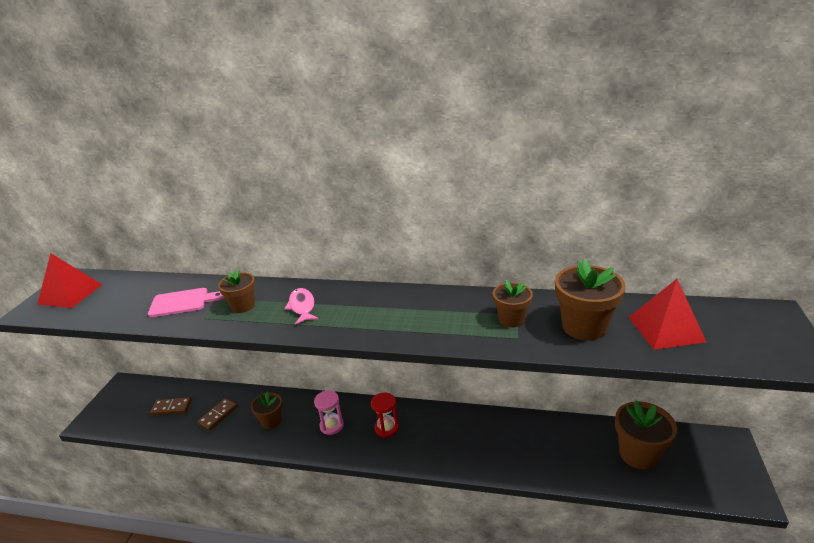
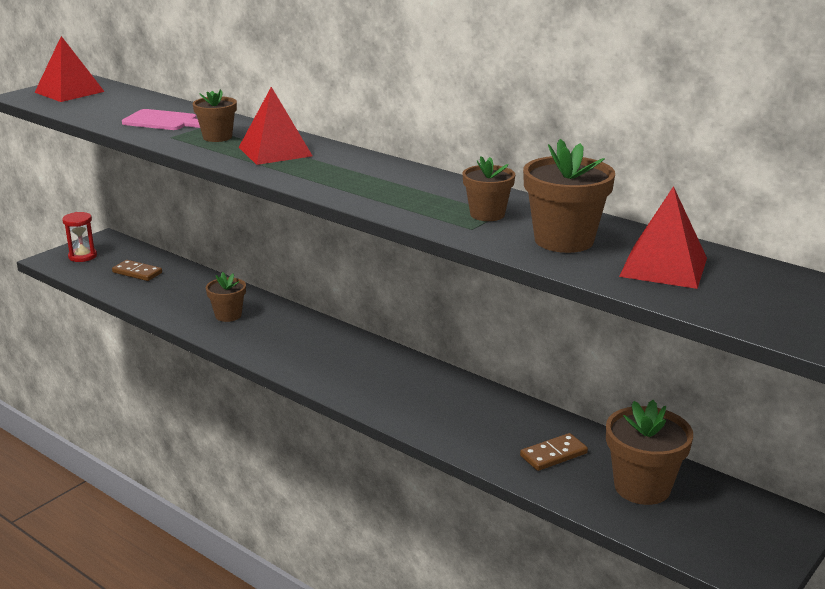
camera: 25 degrees right, 5 degrees down
brown domino [197,398,238,431] -> brown domino moved to [520,433,588,471]
pink fish [284,288,318,325] -> red pyramid [239,87,312,165]
pink hourglass [314,390,344,435] -> none
red hourglass [371,393,399,438] -> red hourglass moved to [62,212,97,262]

